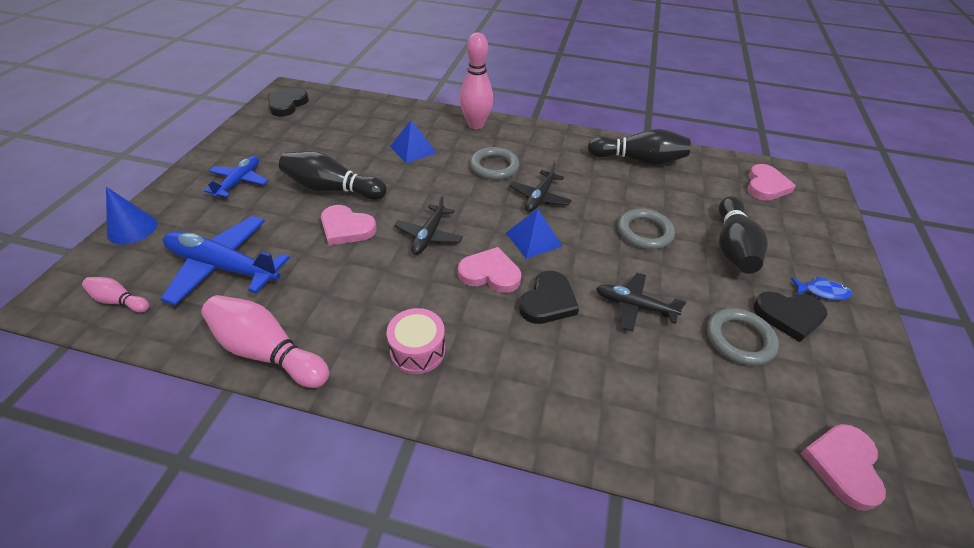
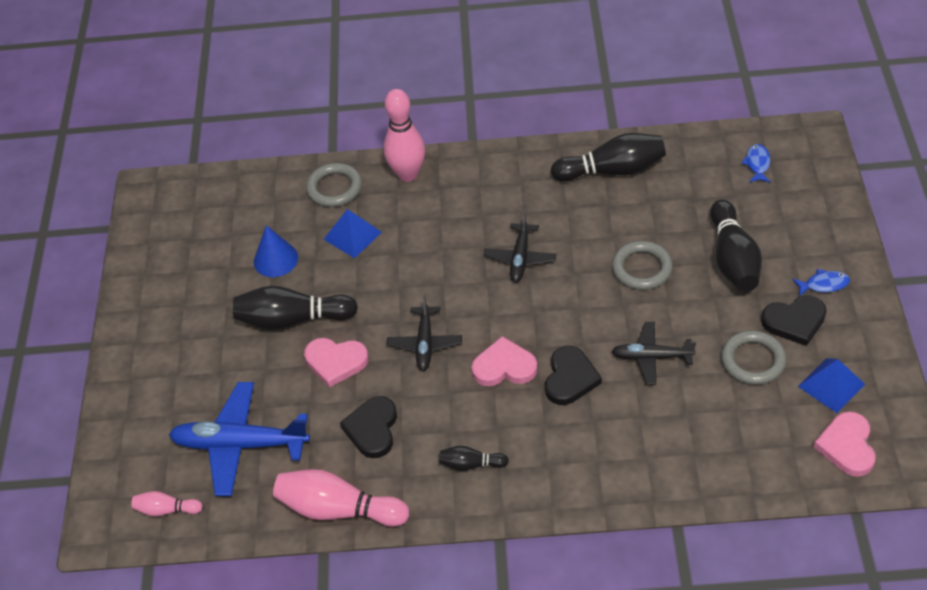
camera: 10 degrees left, 5 degrees up
blue cone [106,187,157,245] -> blue cone moved to [254,225,298,277]
blue plane [204,156,268,198] -> none
black heart [268,88,309,117] -> black heart moved to [340,396,397,458]
pink drum [387,308,445,374] -> black bowling pin [439,446,509,471]
grey ring [470,147,519,180] -> grey ring moved to [306,163,362,207]
blue pyramid [506,209,562,259] -> blue pyramid moved to [798,358,865,413]
pink heart [747,164,796,201] -> blue fish [741,144,771,183]

